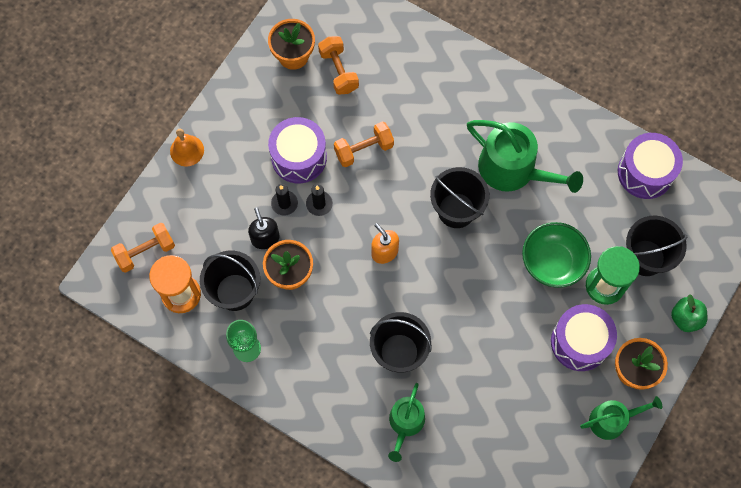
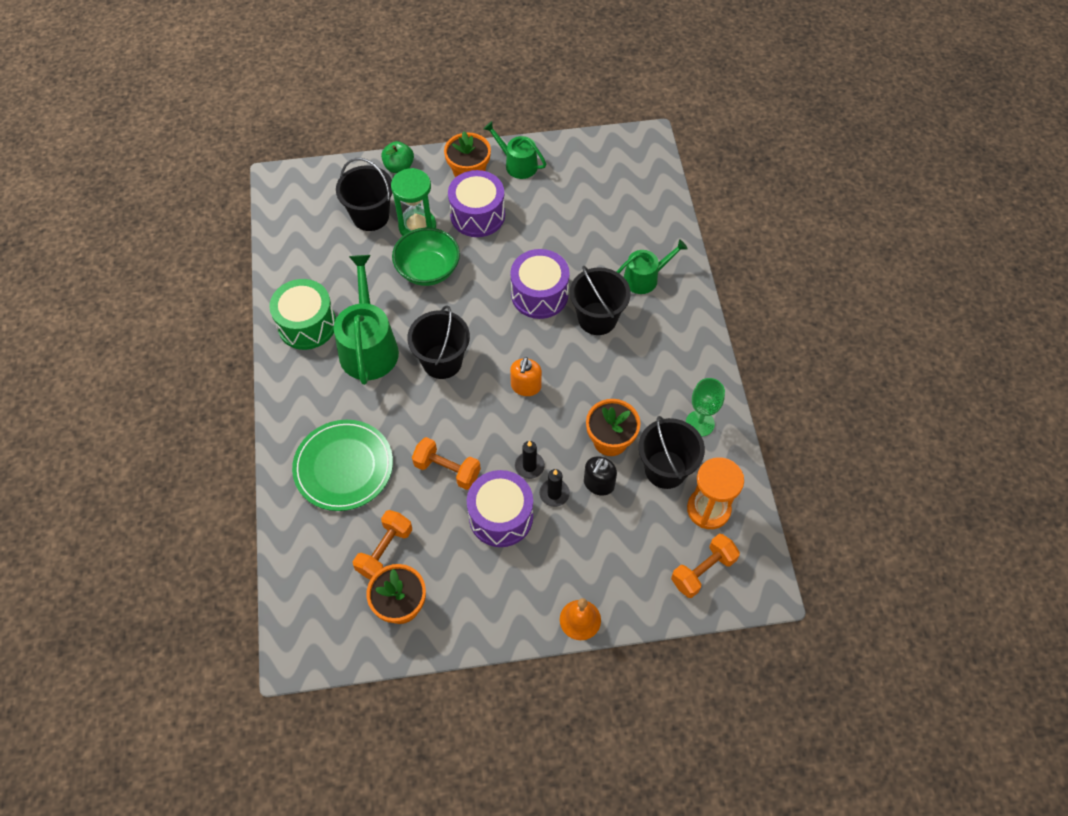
camera: 130 degrees left, 10 degrees down
orange dumbbell [111,223,175,273] -> orange dumbbell turned 60 degrees counterclockwise [671,534,740,598]
purple drum [618,133,683,199] -> purple drum moved to [510,249,570,319]
none -> green drum [269,279,336,350]
none -> green plate [292,420,393,511]

